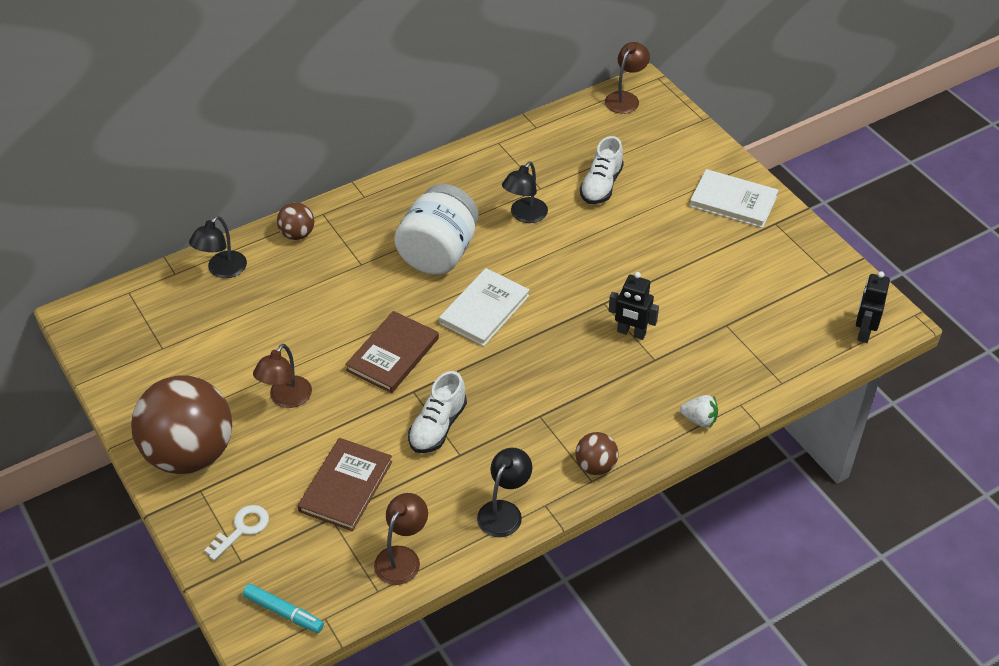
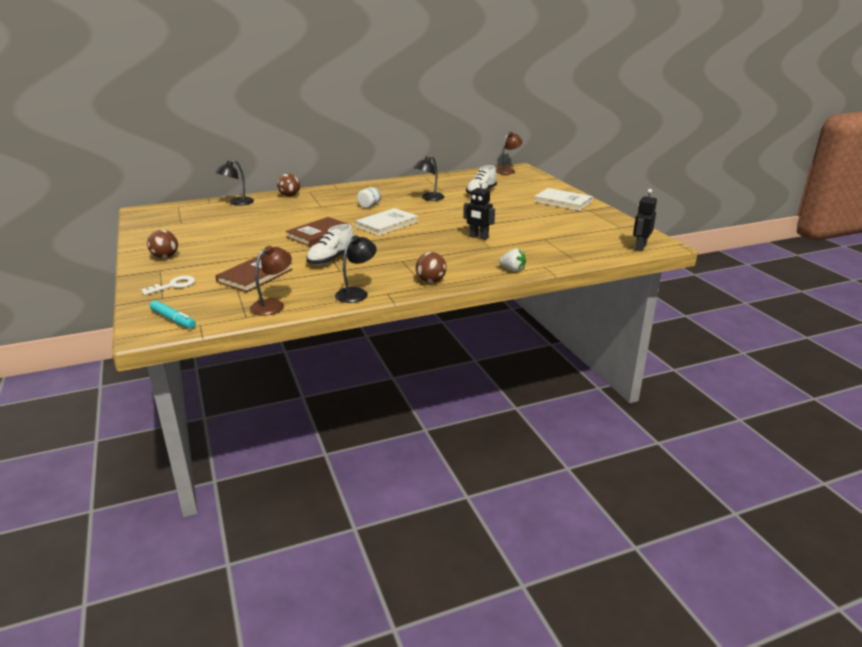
camera: 10 degrees right, 20 degrees down
brown ball [131,375,232,474] -> brown ball [147,230,178,258], size x0.44
brown lamp [253,344,312,408] -> none
white jar [394,184,479,275] -> white jar [357,187,381,208], size x0.43

